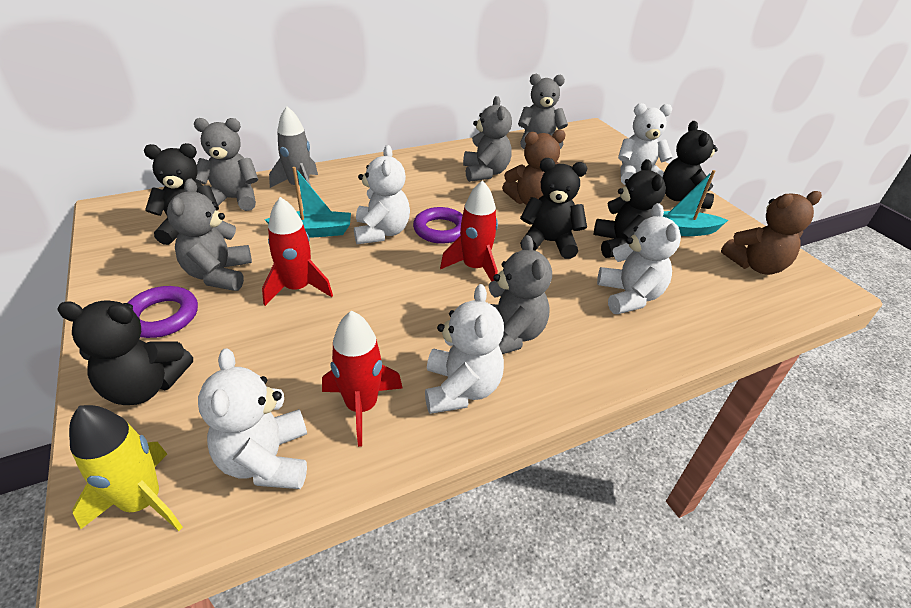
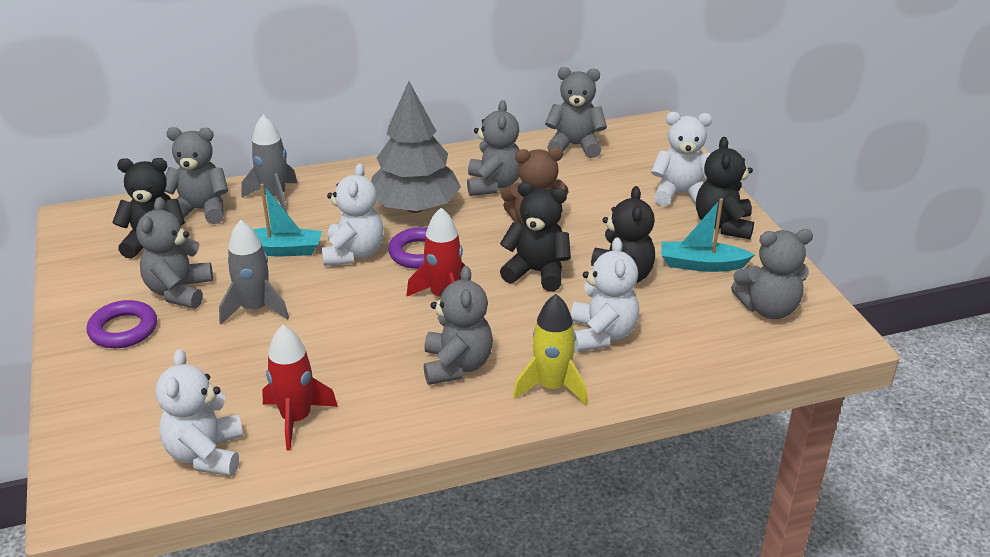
camera: 10 degrees right, 5 degrees down
black teddy bear [57,300,193,405] -> none
yellow rocket [69,405,183,531] -> yellow rocket moved to [513,294,588,405]
red rocket [262,197,333,306] -> grey rocket [219,220,289,324]
white teddy bear [425,284,504,414] -> none
brown teddy bear [721,191,822,275] -> grey teddy bear [731,229,813,319]
none -> grey tree [371,81,461,213]

